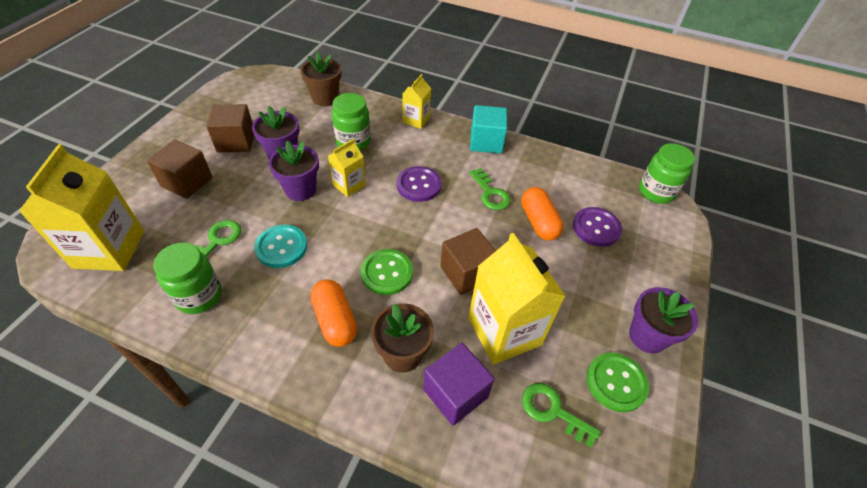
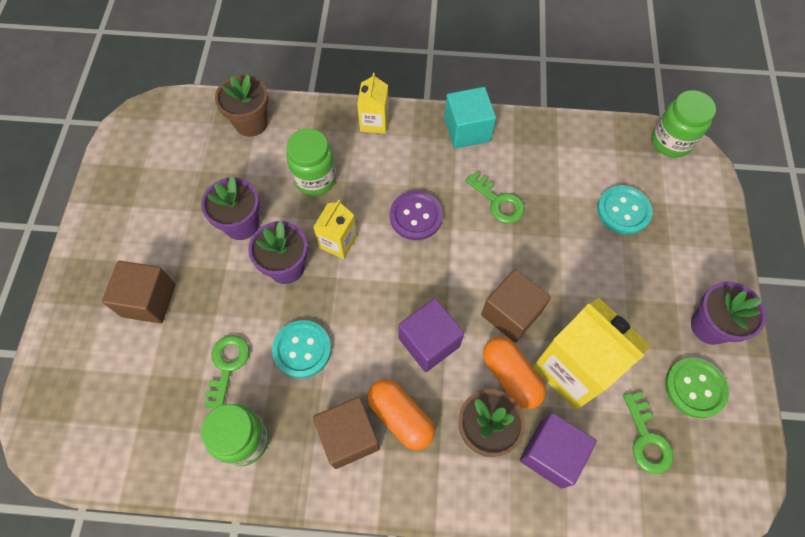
camera: 15 degrees left, 15 degrees up
yellow carton [19,144,145,271] -> none
brown cube [206,104,254,152] -> brown cube moved to [313,397,380,469]
green button [361,249,413,295] -> purple cube [398,298,464,372]
orange capsule [521,187,564,241] -> orange capsule moved to [483,337,546,409]
green key [522,383,601,447] -> green key turned 120 degrees counterclockwise [623,392,674,474]
purple button [573,207,622,247] -> turquoise button [597,185,653,235]

